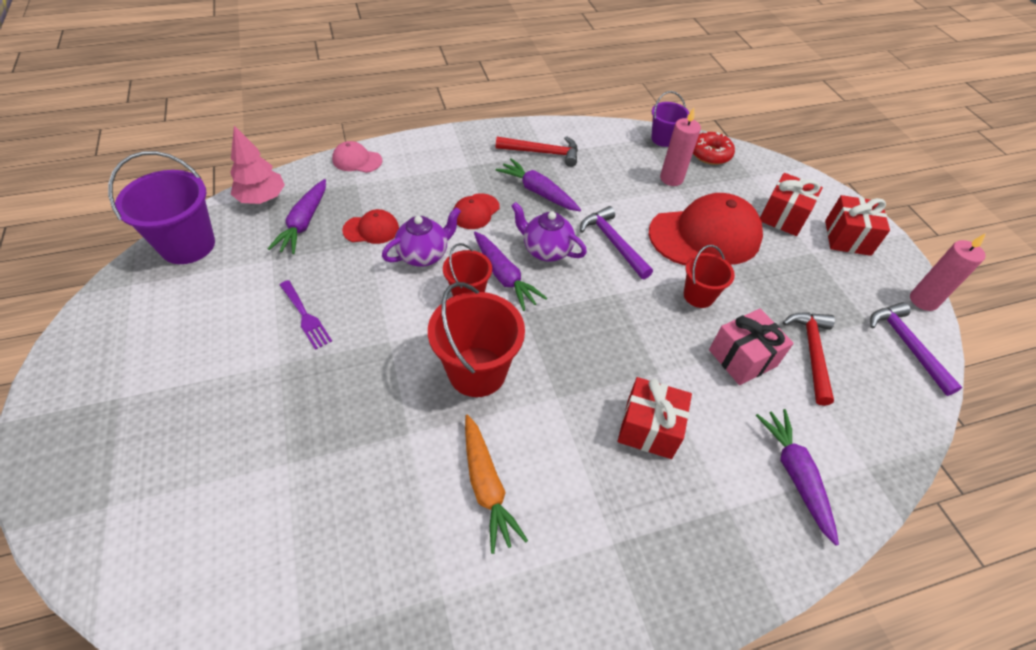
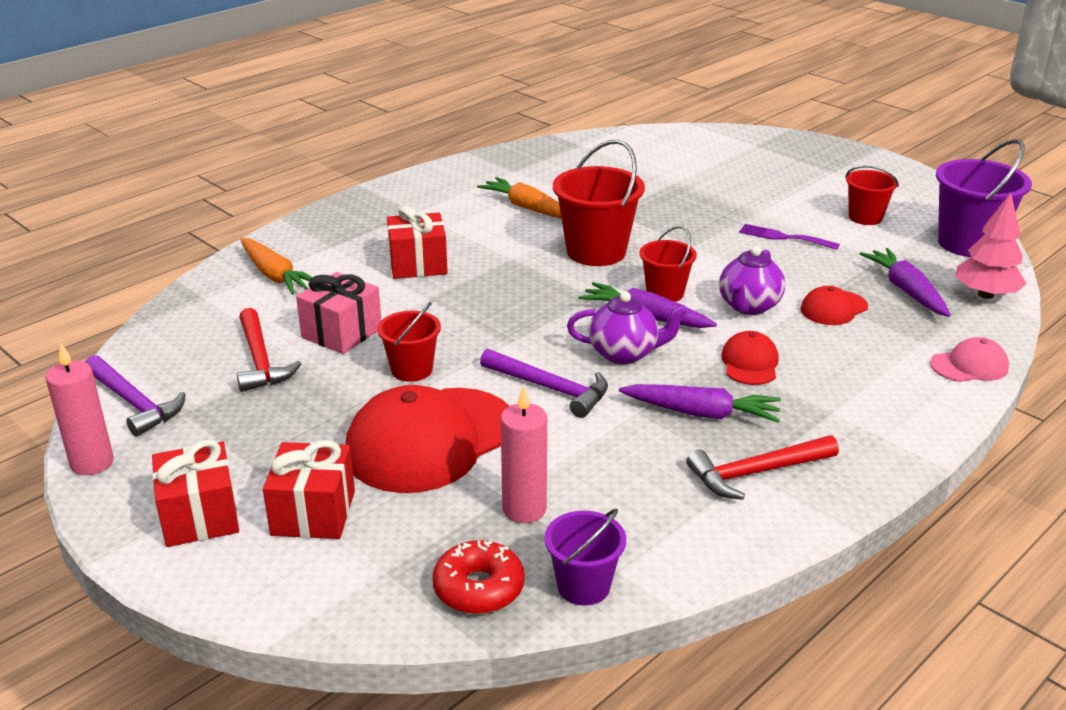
camera: 155 degrees right, 20 degrees down
purple carrot [756,409,839,546] -> orange carrot [240,238,313,295]
none -> red bucket [845,165,899,225]

